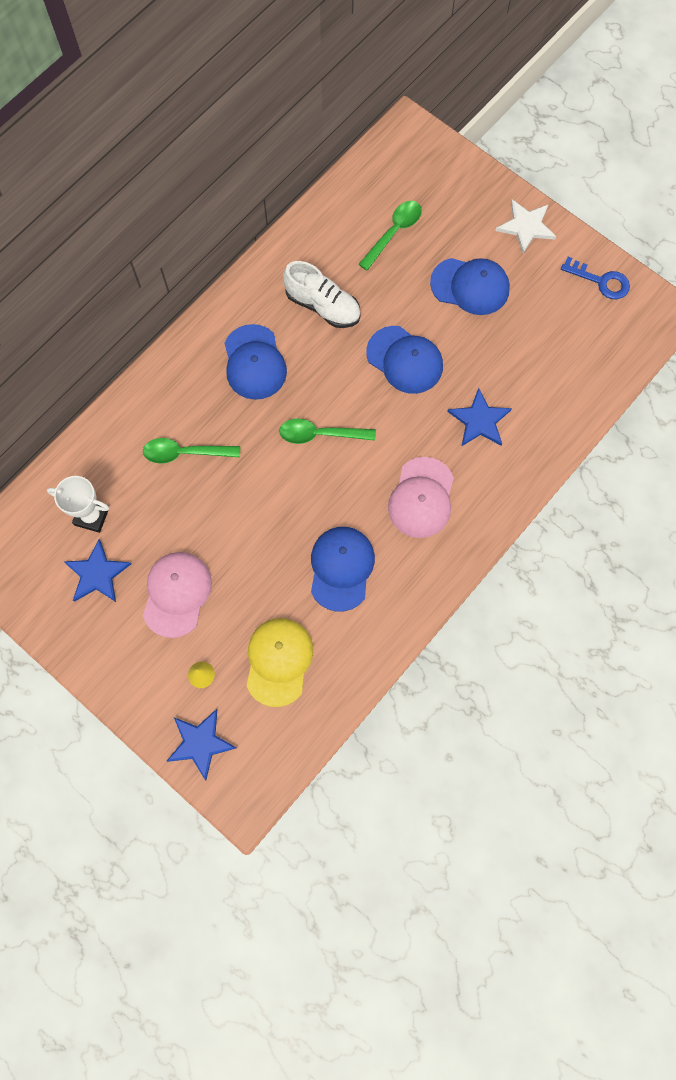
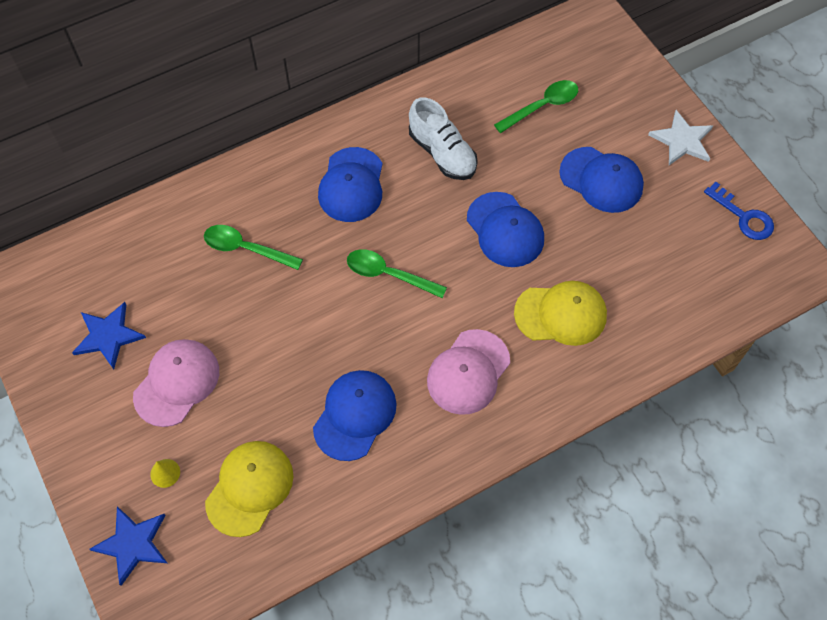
camera: 20 degrees right, 10 degrees down
white trophy [47,476,109,533] -> none
blue star [447,388,512,446] -> yellow cap [514,281,607,346]

